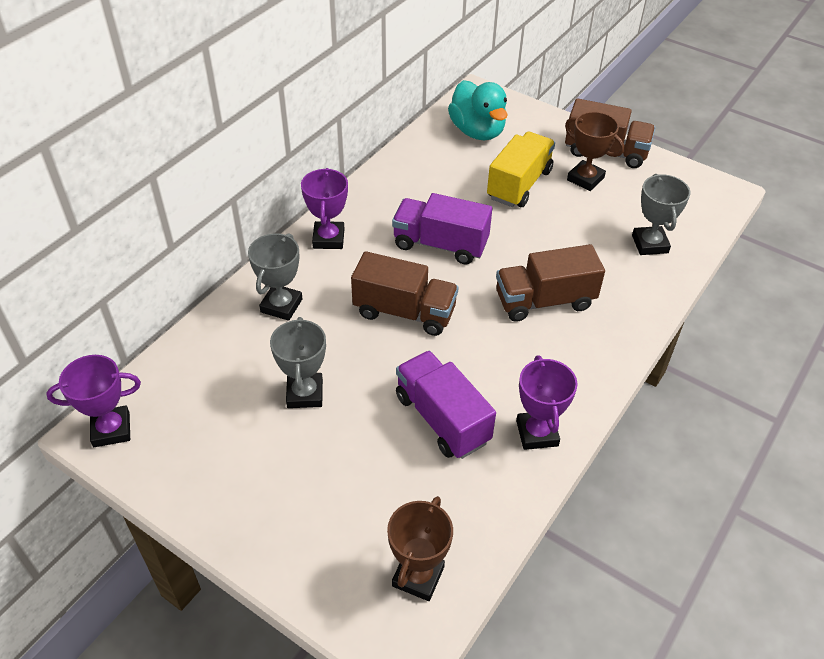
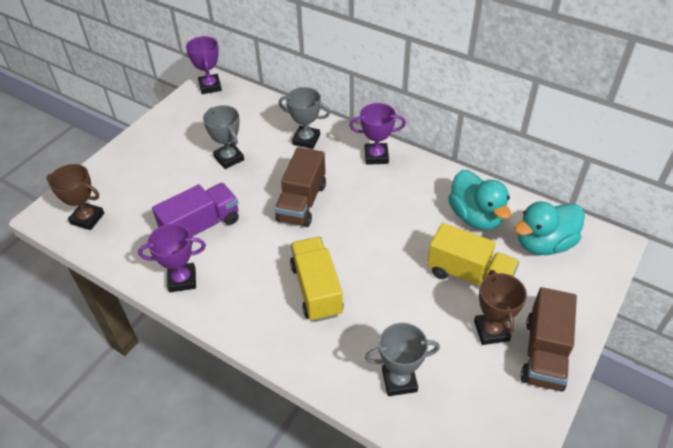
camera: 90 degrees right, 0 degrees up
grey trophy [270,317,326,408] -> grey trophy turned 60 degrees clockwise [203,105,244,169]
purple truck [392,193,492,264] -> none
brown truck [496,244,605,322] -> yellow truck [290,237,343,322]
brown trophy [565,112,625,191] -> brown trophy turned 45 degrees counterclockwise [474,270,527,345]
none -> turquoise duck [448,170,511,230]

